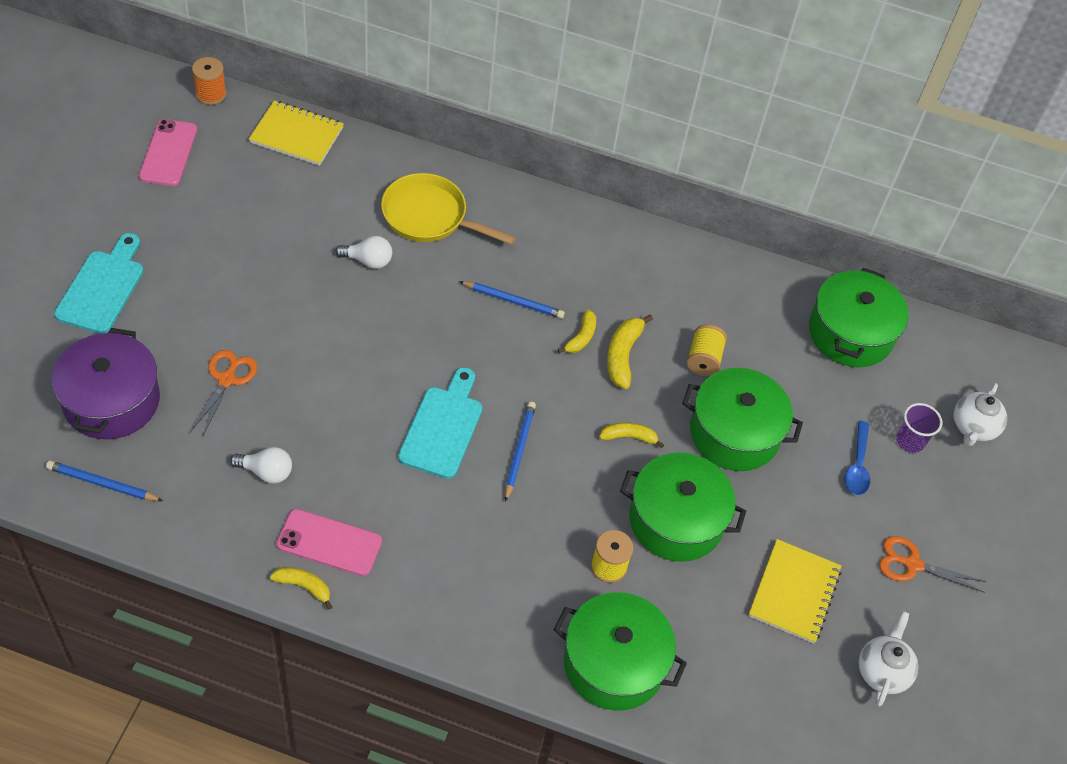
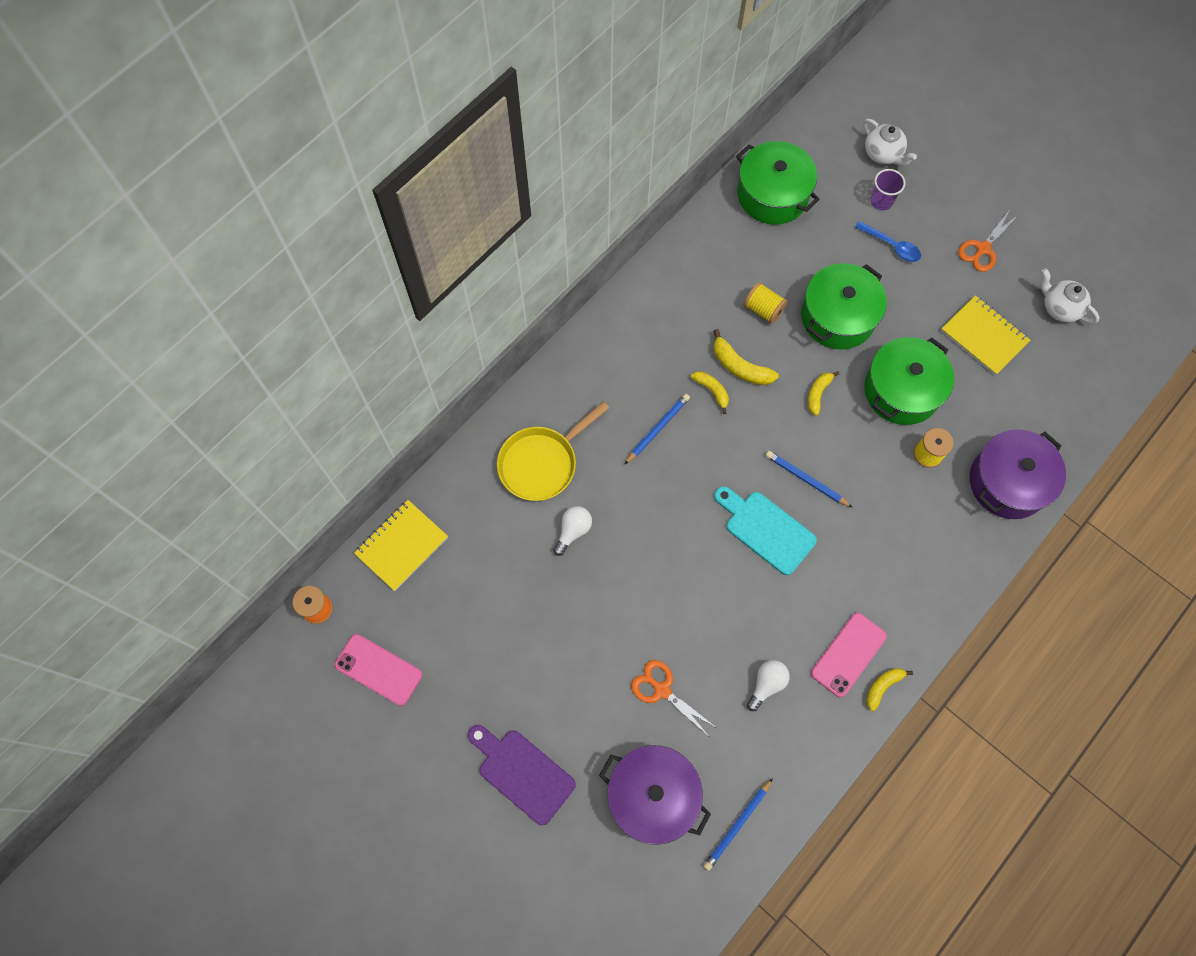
camera: 60 degrees left, 15 degrees up
turquoise cutting board [54,233,144,334] -> purple cutting board [468,725,576,825]
green pot [554,592,687,711] -> purple pot [970,430,1066,519]

